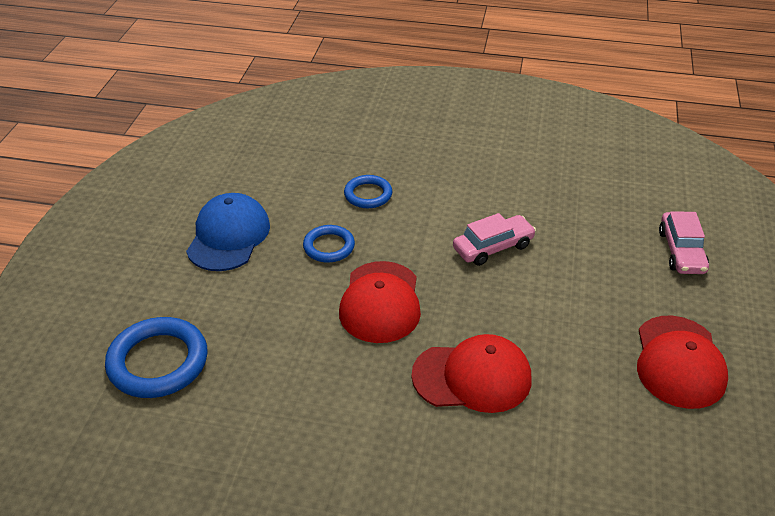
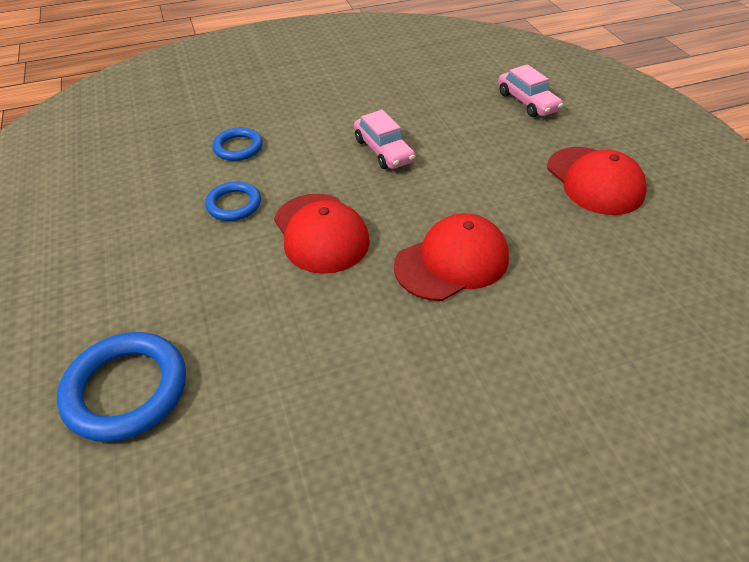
camera: 30 degrees left, 5 degrees up
blue cap [186,193,270,271] -> none
pink car [453,213,536,266] -> pink car turned 120 degrees clockwise [354,110,415,169]

